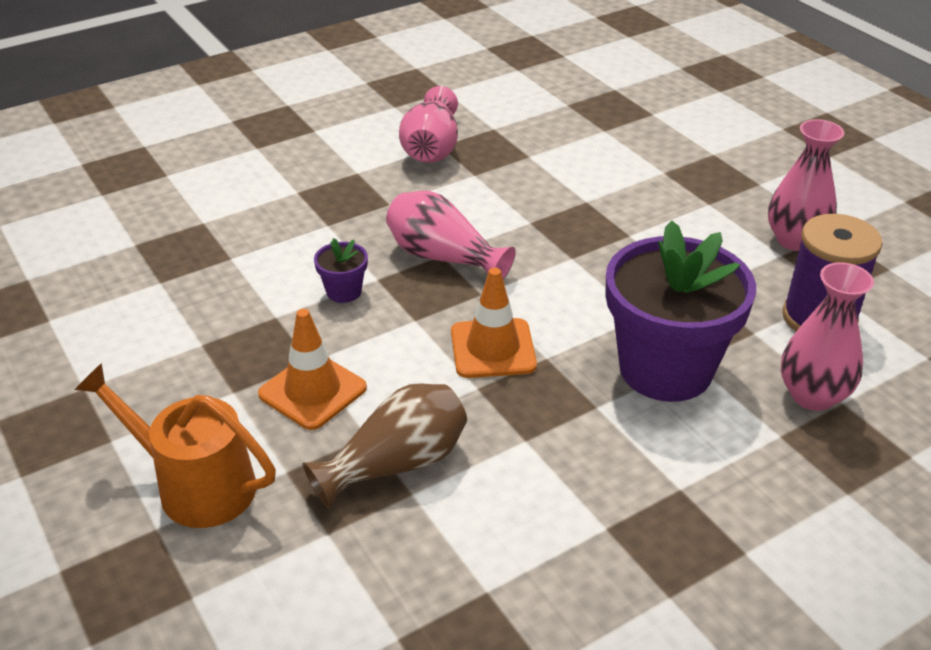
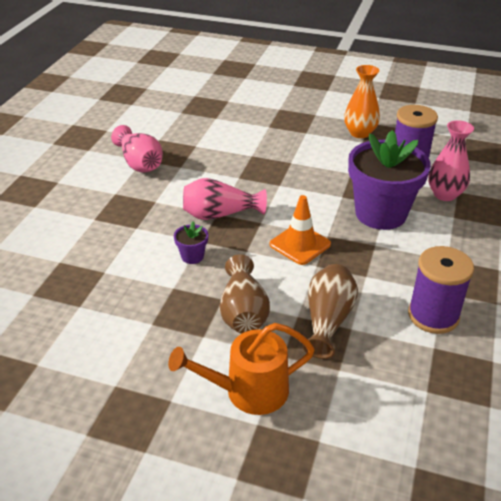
camera: 40 degrees left, 0 degrees up
orange traffic cone [258,309,367,430] -> brown vase [220,254,270,334]
pink vase [768,119,844,251] -> orange vase [344,65,380,138]
none -> purple spool [408,246,474,334]

